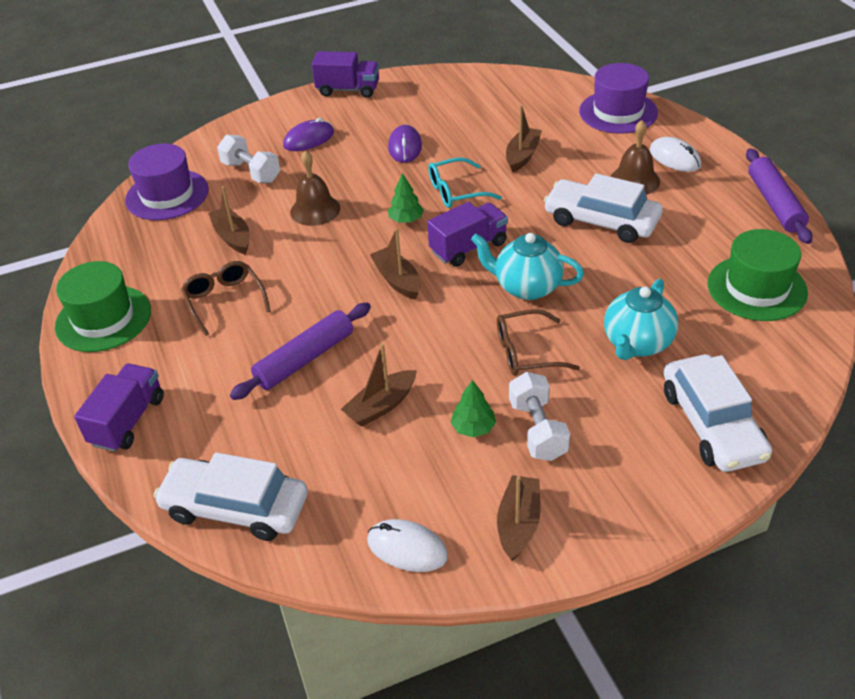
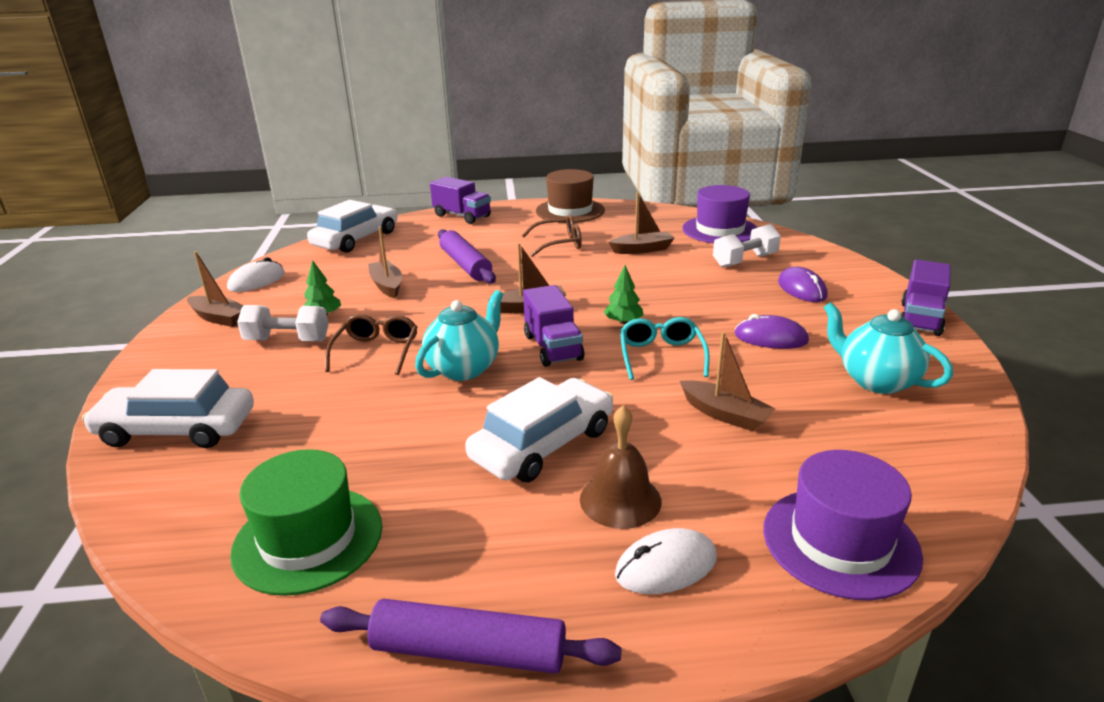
camera: 105 degrees right, 15 degrees down
green hat [55,261,151,352] -> brown hat [536,169,605,223]
brown bell [290,150,340,226] -> none
turquoise teapot [604,279,678,360] -> turquoise teapot moved to [823,302,953,394]

